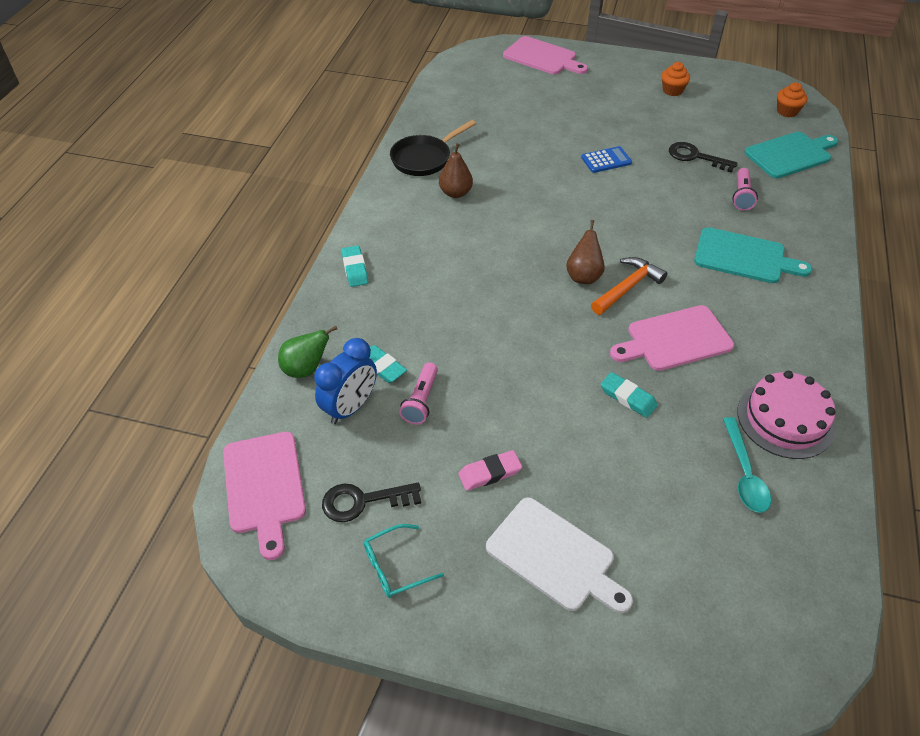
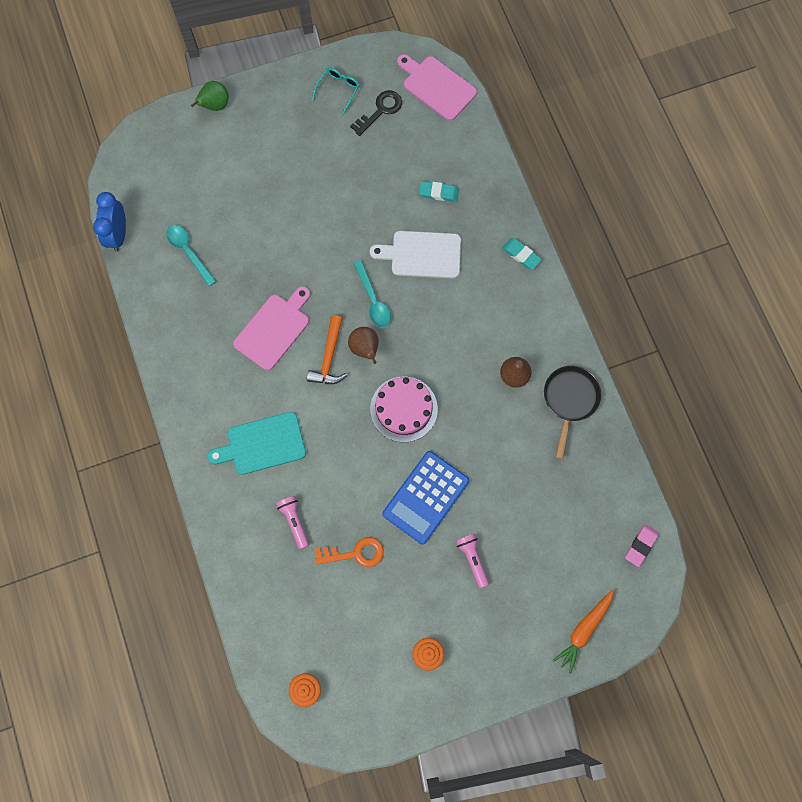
camera: 145 degrees right, 25 degrees up
green pear [278,326,337,378] -> green pear moved to [191,81,229,111]
blue clock [314,338,377,424] -> blue clock moved to [93,192,126,252]
pink flashlight [399,362,438,425] -> pink flashlight moved to [456,533,489,588]
pink eraser [458,450,522,491] -> pink eraser moved to [625,524,659,567]
white cutting board [486,497,633,613] -> white cutting board moved to [370,231,461,279]
pink cutting board [503,36,588,74] -> orange carrot [553,590,614,674]
blue calculator [581,146,632,173] -> blue calculator [383,451,469,544], size x1.89
turquoise eraser [601,372,658,418] -> none
black key [669,142,738,173] -> orange key [315,537,384,567]
pink cake [737,371,836,459] -> pink cake moved to [370,377,438,442]
turquoise cutting board [744,132,838,178] -> none
none -> turquoise spoon [354,260,391,327]

